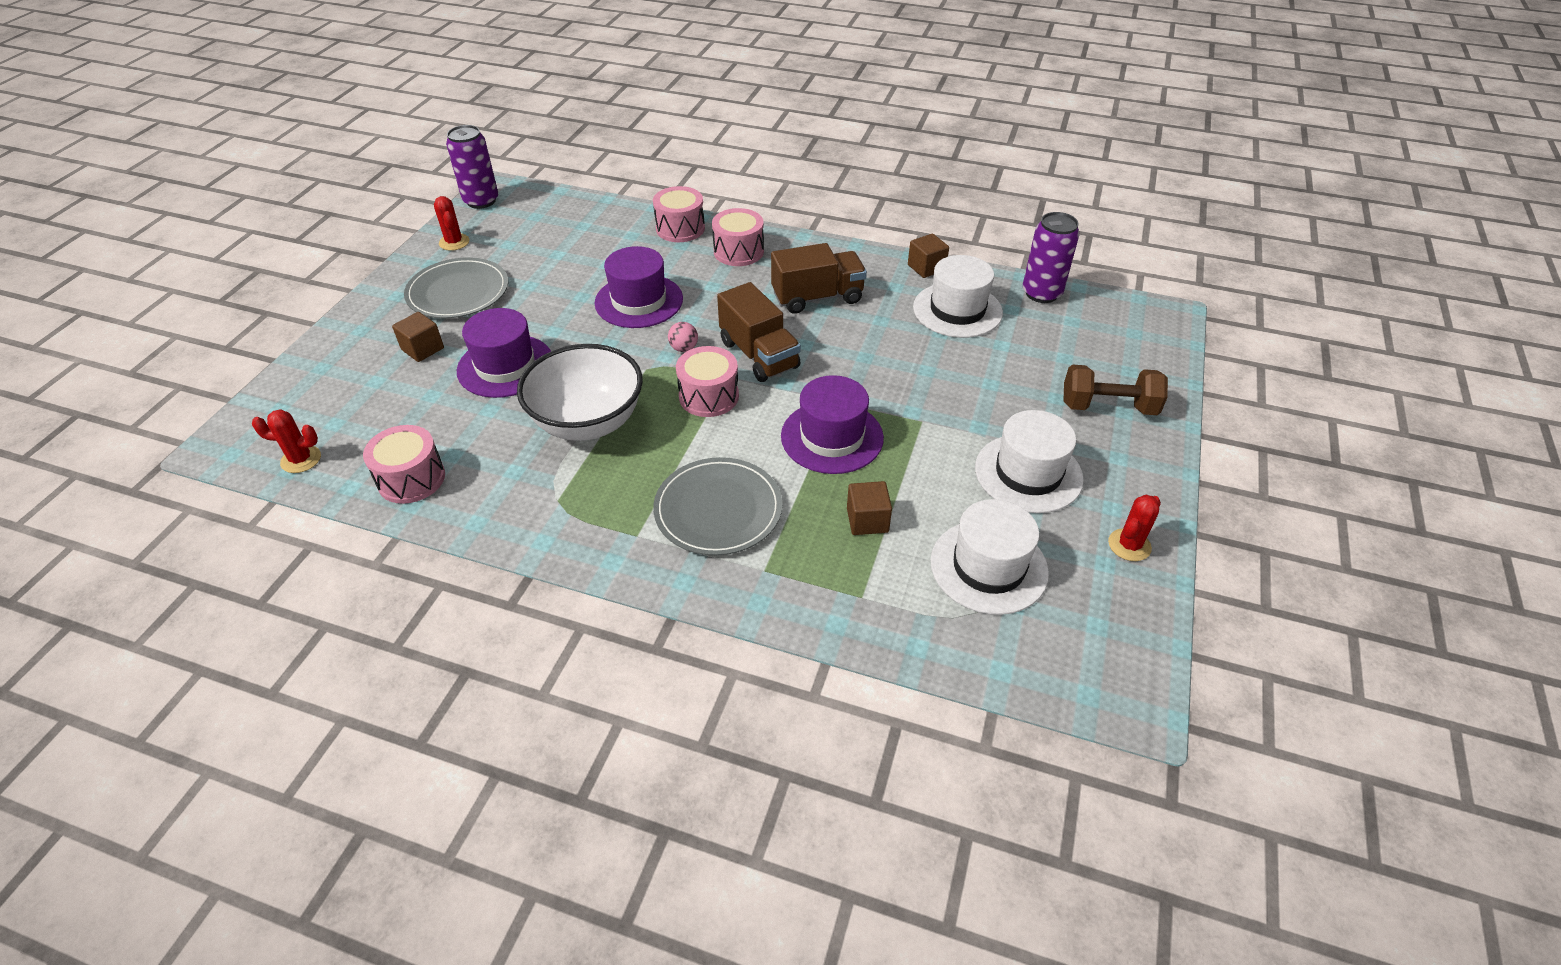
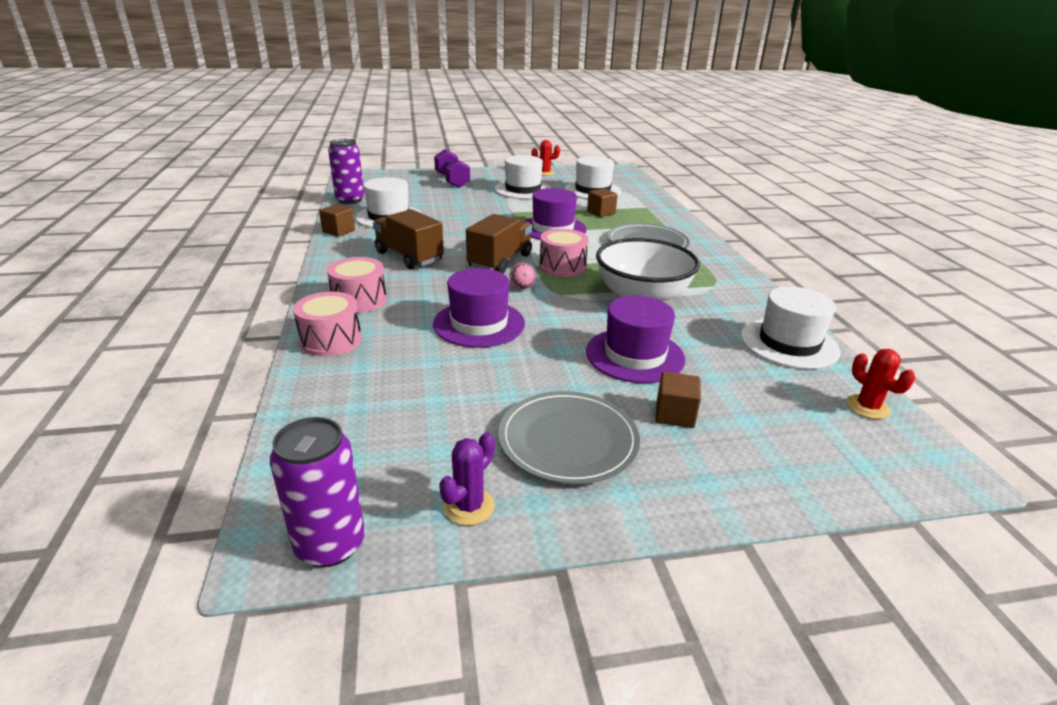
camera: 120 degrees left, 15 degrees down
pink drum [363,425,445,504] -> white hat [741,286,841,369]
red cactus [434,196,469,251] -> purple cactus [439,432,495,526]
brown dumbbell [1064,365,1168,415] -> purple dumbbell [434,149,470,188]

